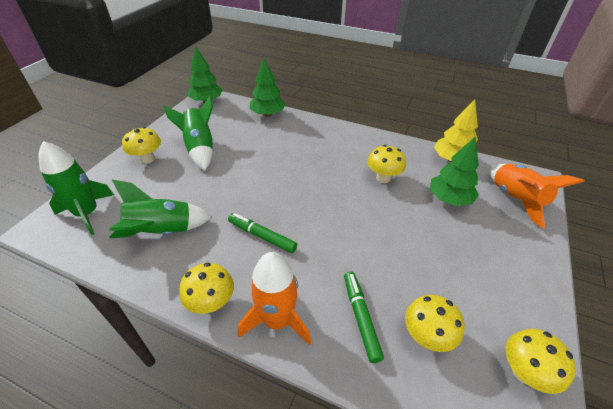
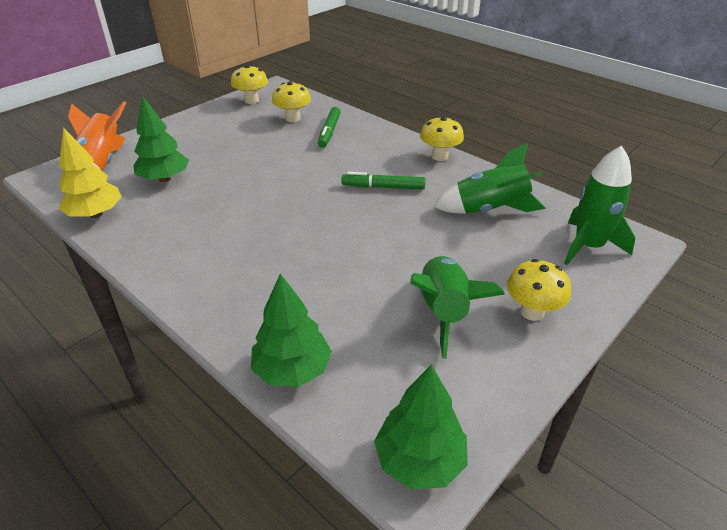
camera: 160 degrees left, 5 degrees down
green marker [228,213,297,253] -> green marker turned 135 degrees clockwise [341,172,425,190]
orange rocket [238,252,311,345] -> none
yellow mushroom [367,145,406,183] -> none

